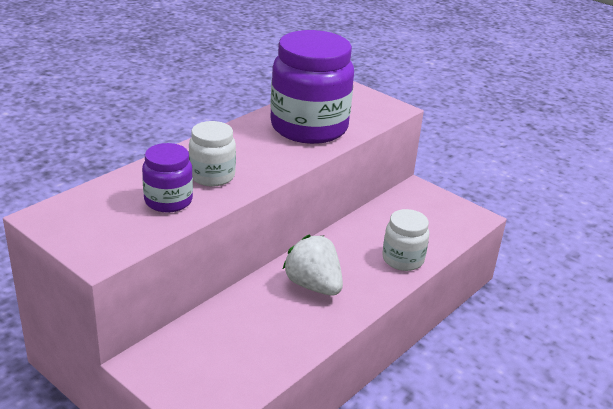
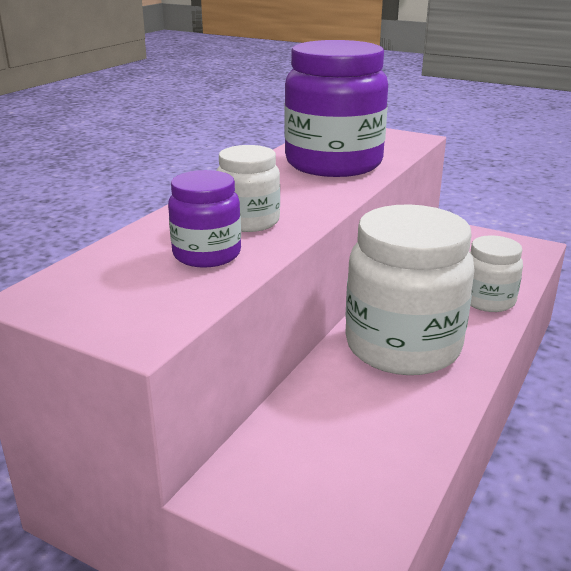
camera: 10 degrees left, 5 degrees down
white strawberry [283,235,343,296] -> white jar [345,204,475,375]

